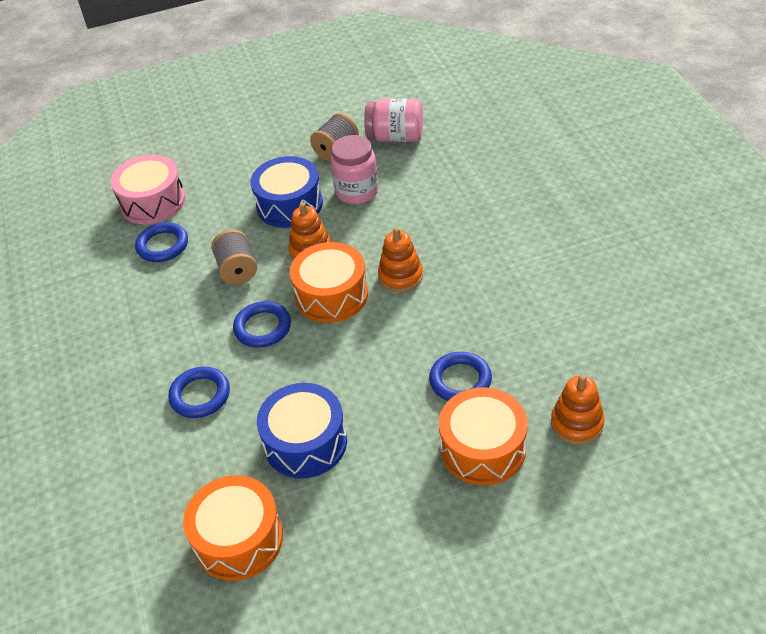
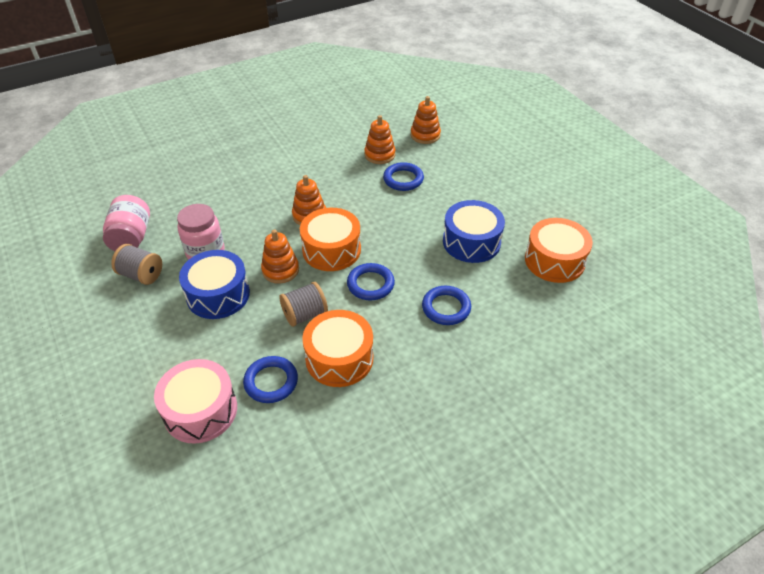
camera: 105 degrees left, 0 degrees up
orange drum [439,387,528,485] -> orange drum moved to [302,310,373,387]
none -> orange stacking toy [364,115,396,164]

